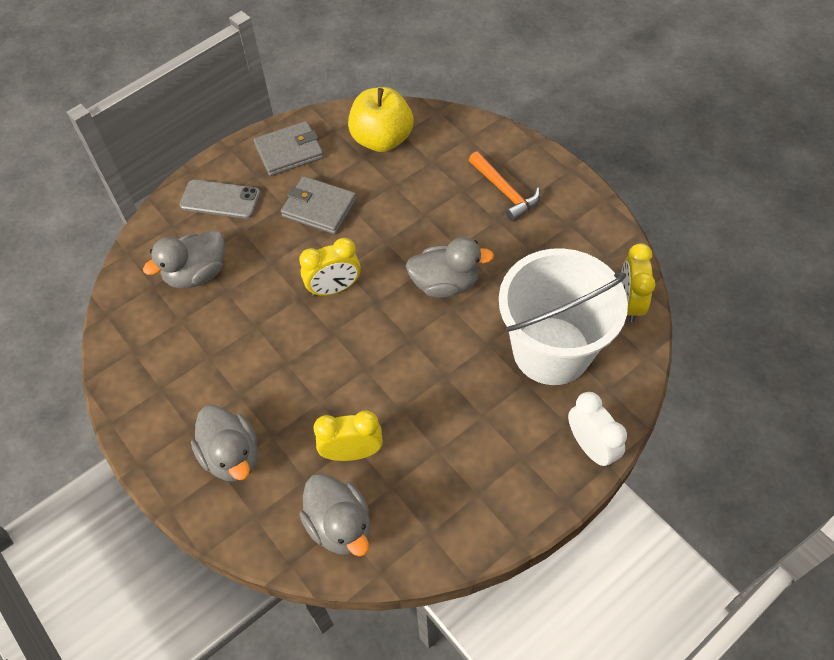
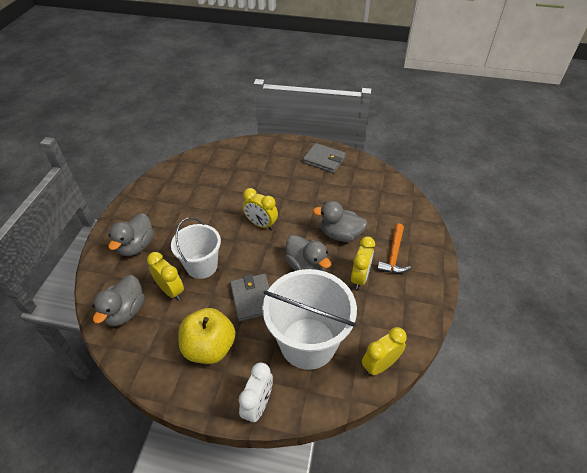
camera: 50 degrees right, 10 degrees down
grey duck [143,230,225,289] -> grey duck moved to [313,201,367,242]
grey phone [179,180,261,219] -> none
grey wallet [281,176,357,234] -> grey wallet moved to [230,274,270,322]
yellow apple [348,87,413,152] -> yellow apple moved to [178,308,235,364]
none -> white bucket [171,217,221,279]
none -> yellow clock [351,236,375,289]

